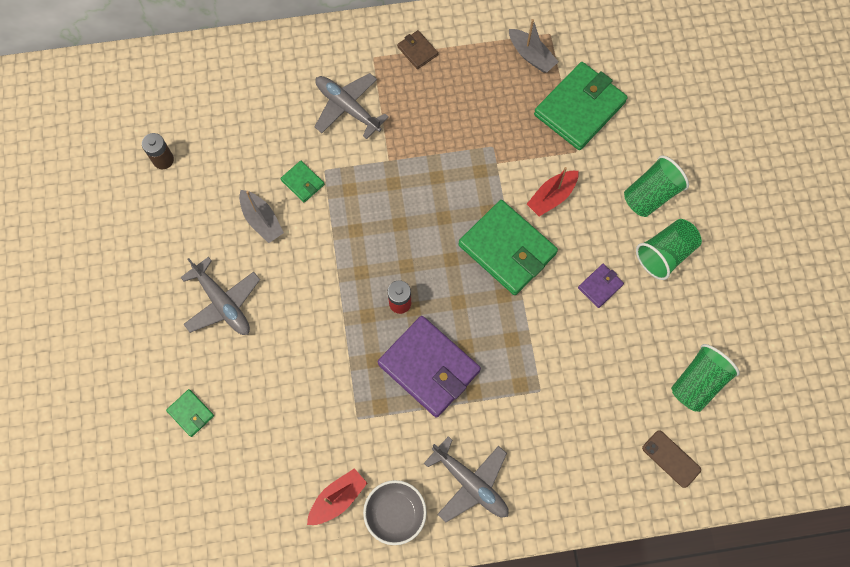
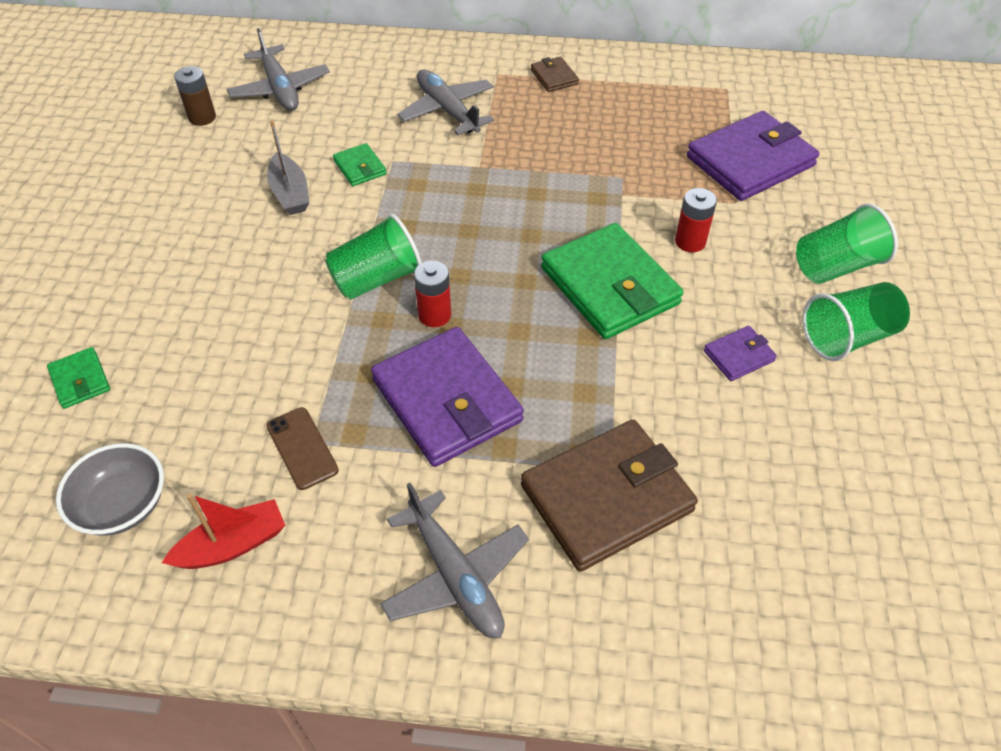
camera: 15 degrees right, 20 degrees down
grey plane [180,257,260,335] -> grey plane moved to [227,28,330,111]
grey bowl [363,480,427,545] -> grey bowl moved to [56,443,164,536]
grey boat [509,19,558,73] -> none
red boat [527,167,579,216] -> red battery [675,188,717,252]
green wallet [534,62,627,150] -> purple wallet [687,111,819,201]
brown phone [642,430,701,488] -> brown phone moved to [266,407,339,490]
green cup [671,344,740,412] -> green cup moved to [325,214,421,300]
none -> brown wallet [521,420,698,572]

